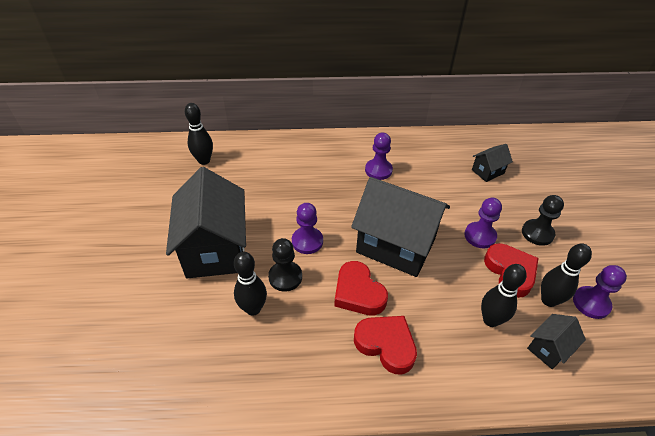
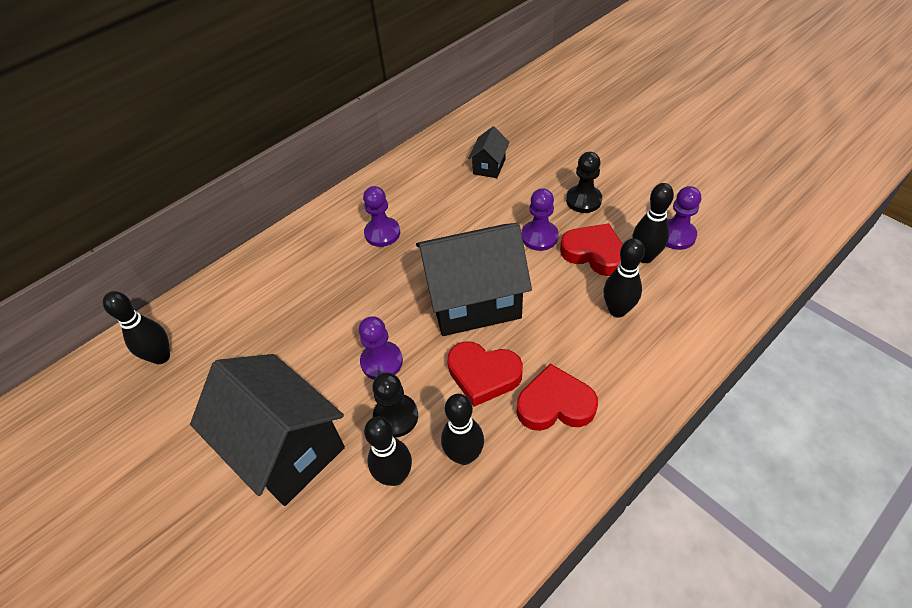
camera: 35 degrees left, 5 degrees up
black house [527,314,586,369] -> none
none -> black bowling pin [441,394,484,465]

